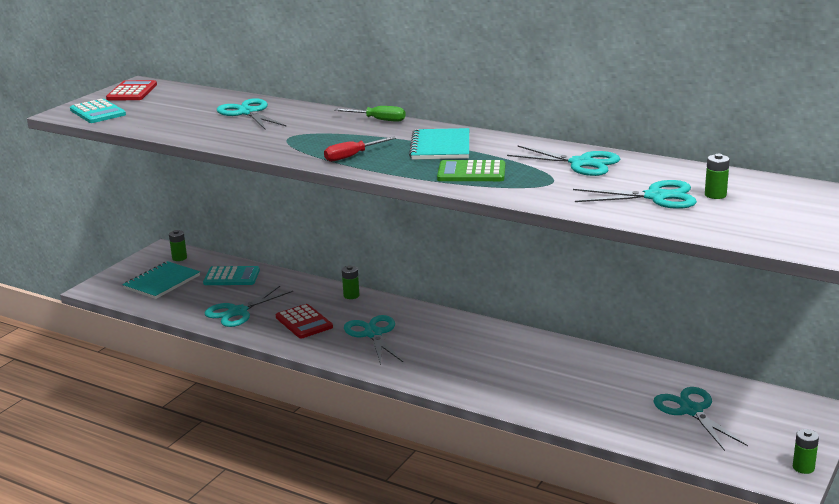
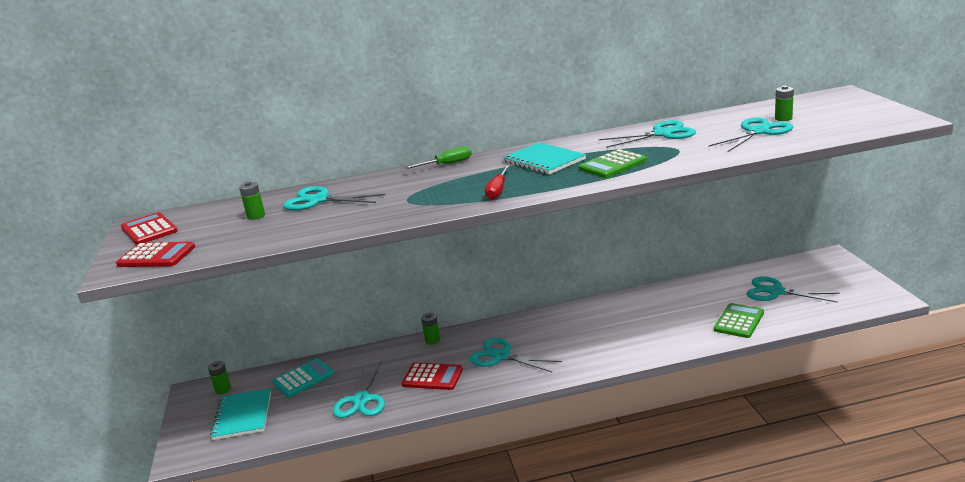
camera: 40 degrees left, 0 degrees up
turquoise calculator [70,99,126,123] -> red calculator [116,242,195,267]
green battery [793,429,819,474] -> green battery moved to [239,181,265,220]
none -> green calculator [714,303,764,338]

